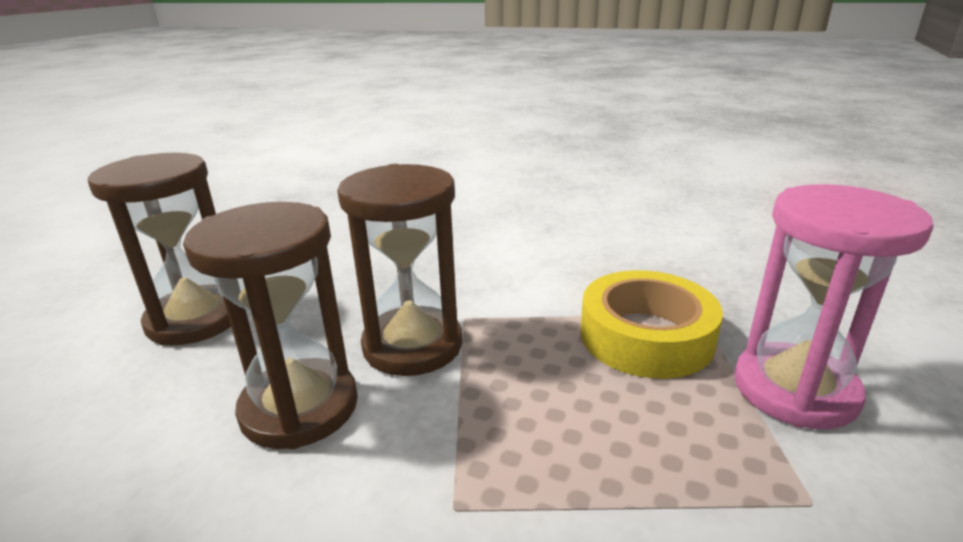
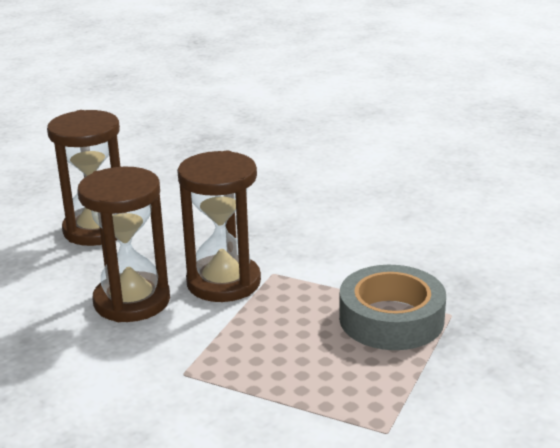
camera: 25 degrees right, 0 degrees up
yellow tape [580,270,723,379] -> grey tape [339,265,446,350]
pink hourglass [734,184,933,429] -> none

